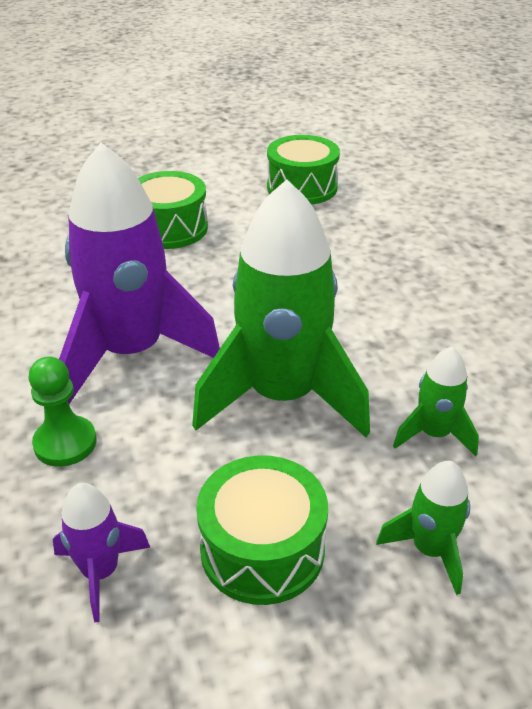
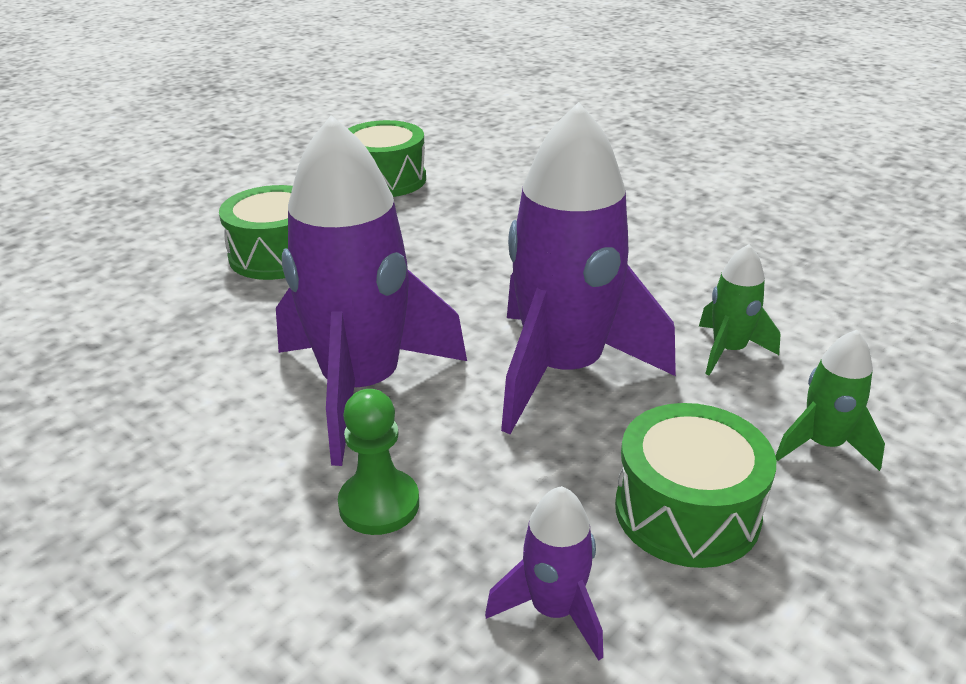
camera: 30 degrees left, 5 degrees down
green rocket [192,179,370,437] -> purple rocket [501,102,676,434]

